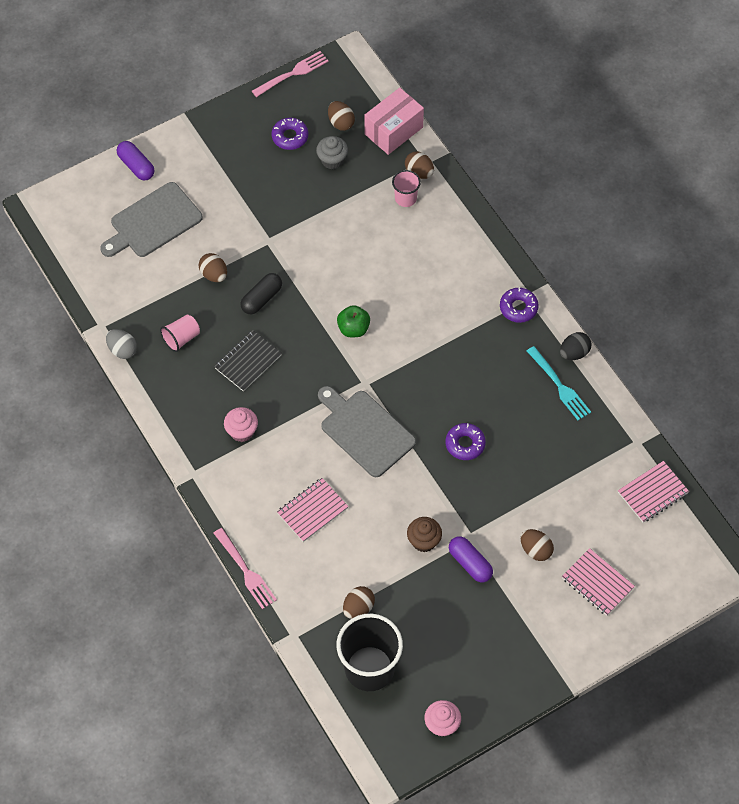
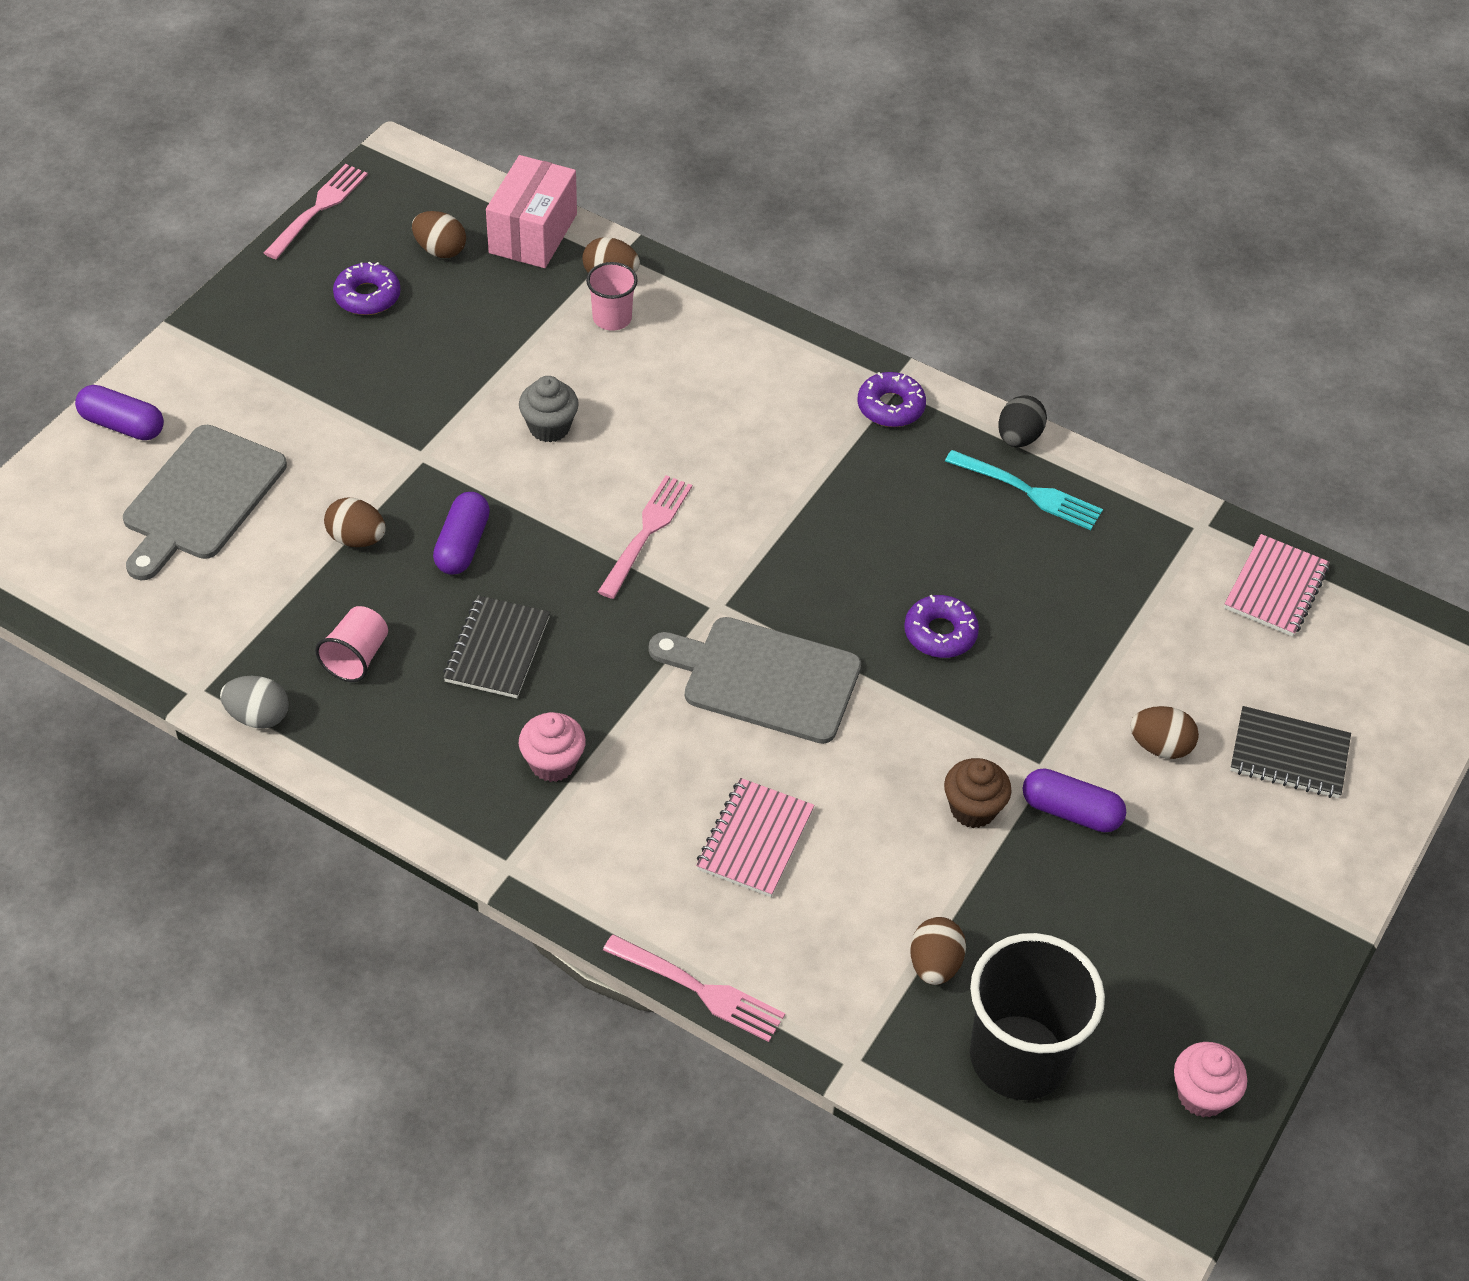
camera: 30 degrees left, 10 degrees down
black capsule [241,273,282,314] -> purple capsule [433,492,490,575]
grey cupcake [316,136,348,169] -> grey cupcake moved to [519,376,579,443]
green apple [337,305,370,337] -> pink fork [598,475,692,599]
pink notebook [562,548,635,616] -> black notebook [1230,706,1351,798]

